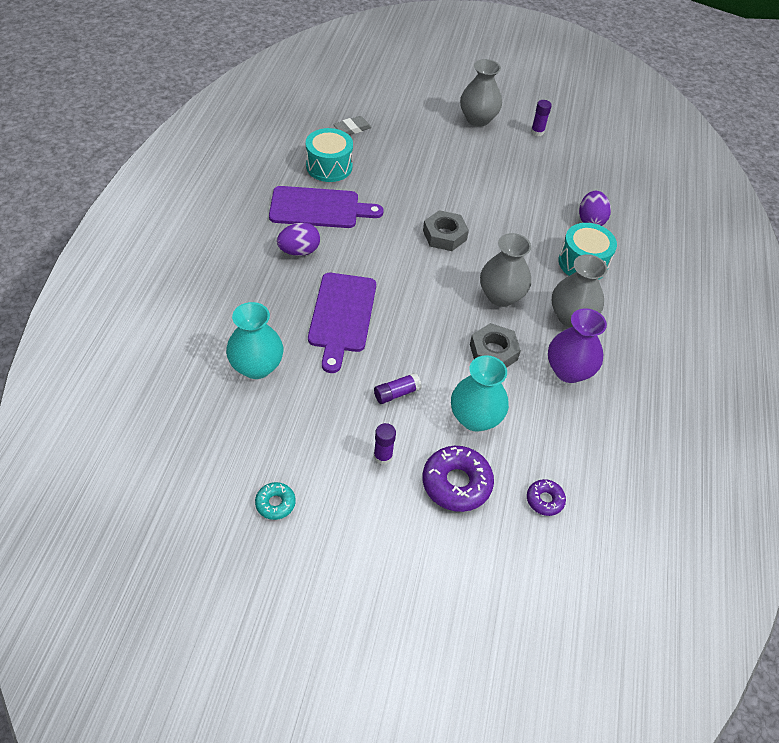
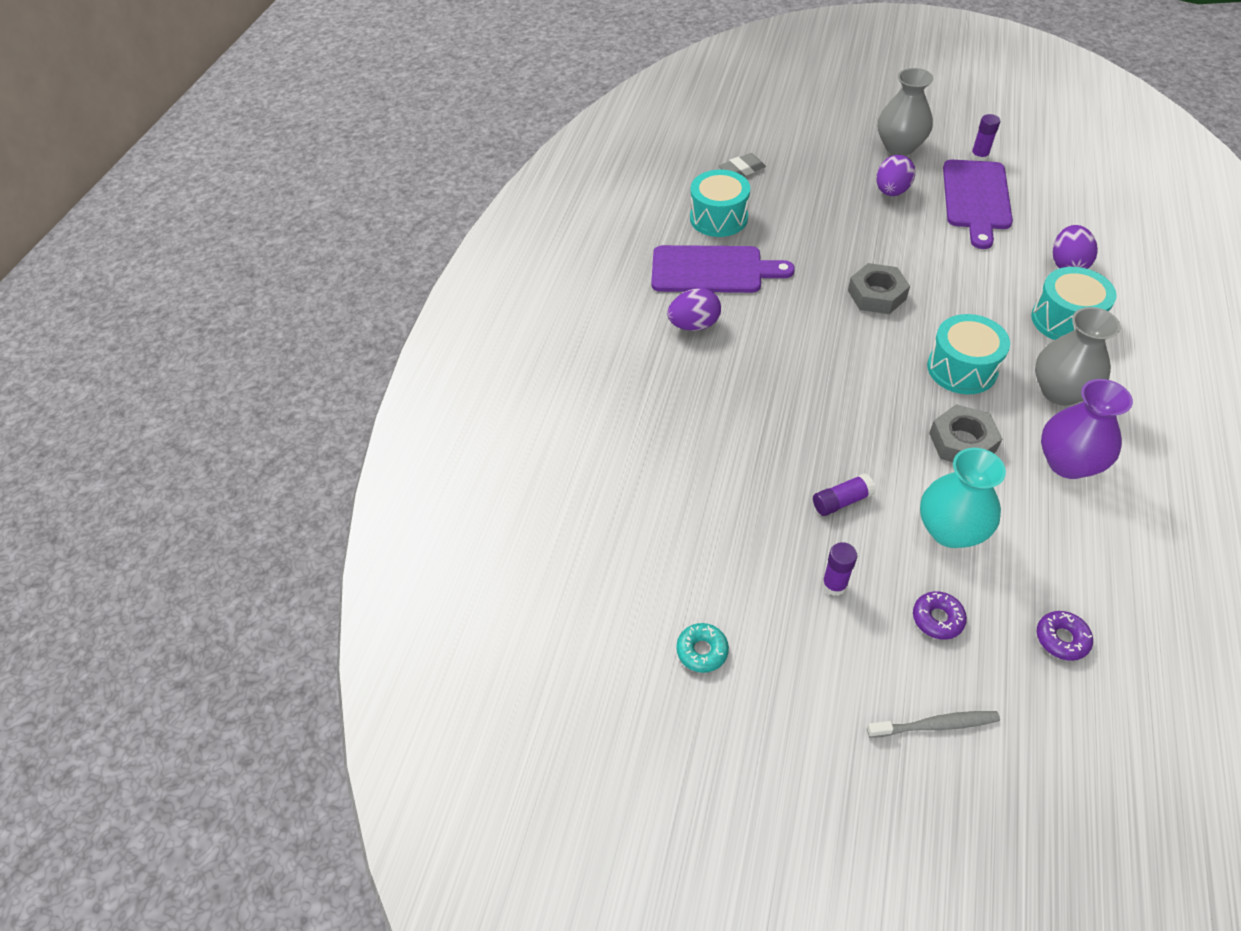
camera: 10 degrees right, 0 degrees up
turquoise vase [226,302,283,379] -> none
purple cutting board [308,273,376,373] -> purple cutting board moved to [943,160,1013,249]
purple donut [423,446,494,512] -> purple donut [913,591,967,640], size x0.55
grey vase [480,233,531,307] -> turquoise drum [927,314,1010,394]
none -> grey toothbrush [867,711,1000,738]
none -> purple egg [876,155,915,196]

